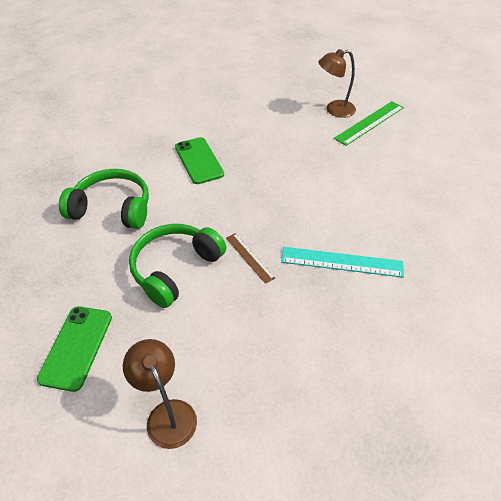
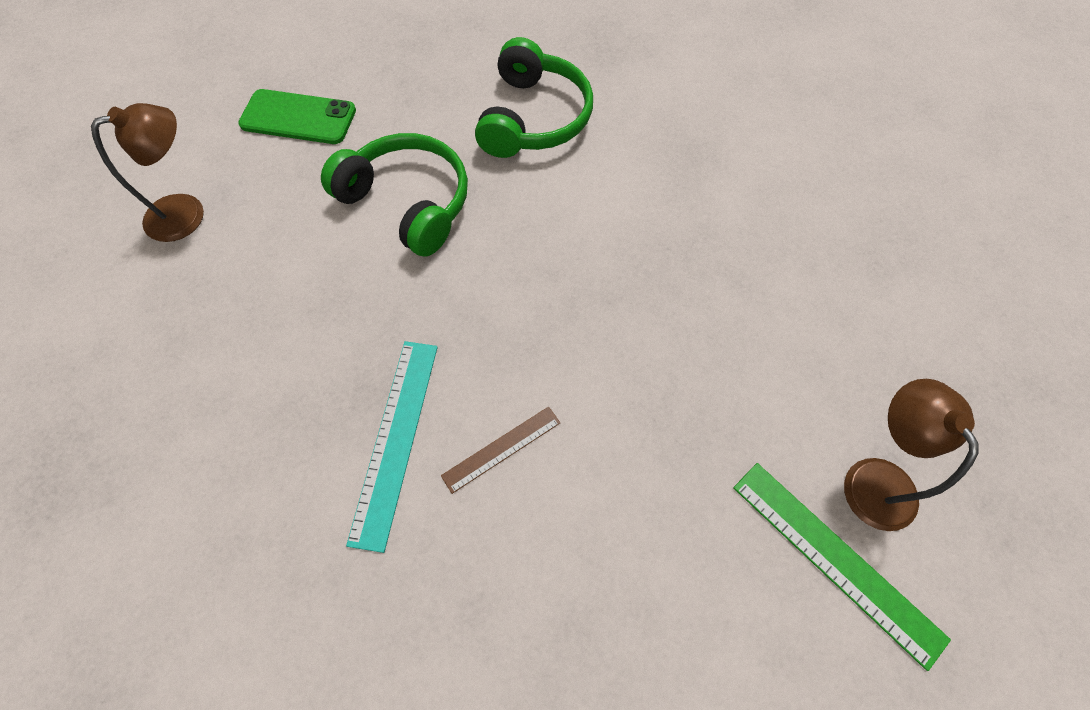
camera: 90 degrees right, 15 degrees up
green phone [175,137,224,184] -> none
brown ruler [226,233,275,284] -> brown ruler moved to [441,407,560,494]

